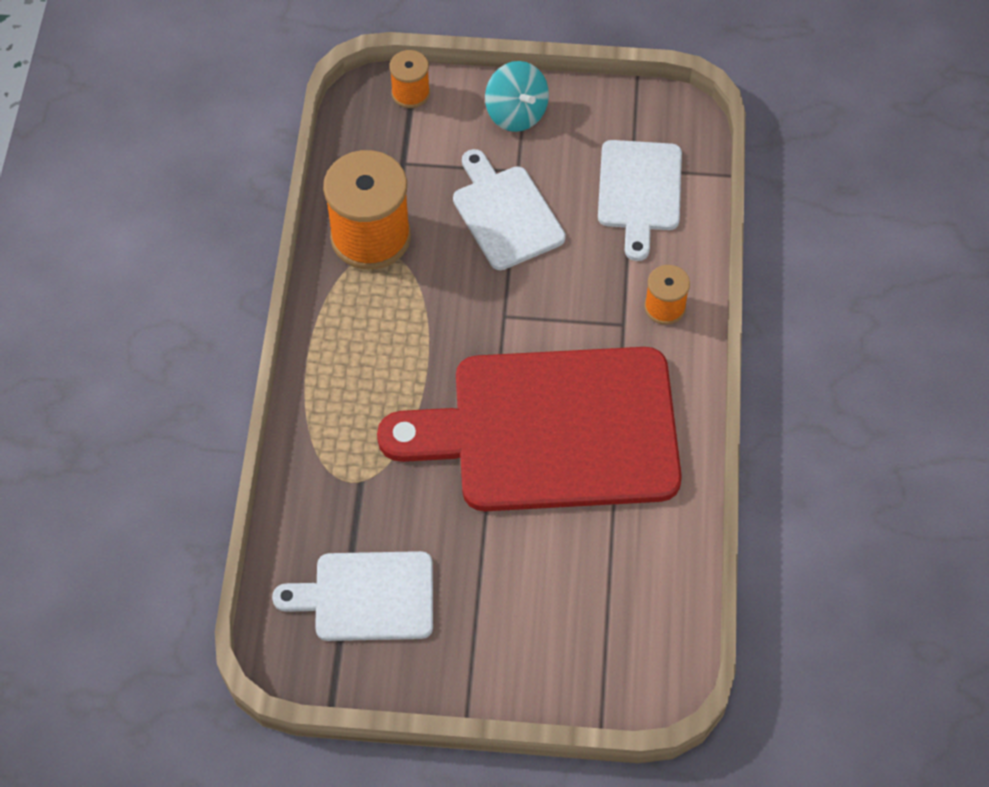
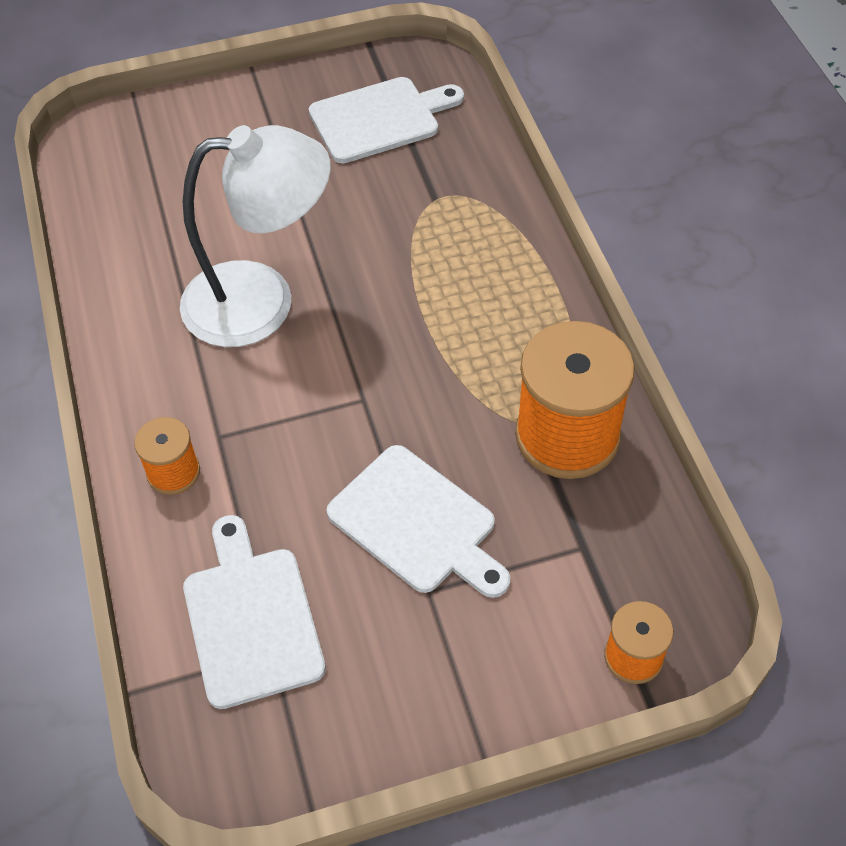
camera: 160 degrees right, 5 degrees down
red cutting board [377,347,682,511] -> white lamp [180,125,331,347]
turquoise spinning top [485,61,549,132] -> none

